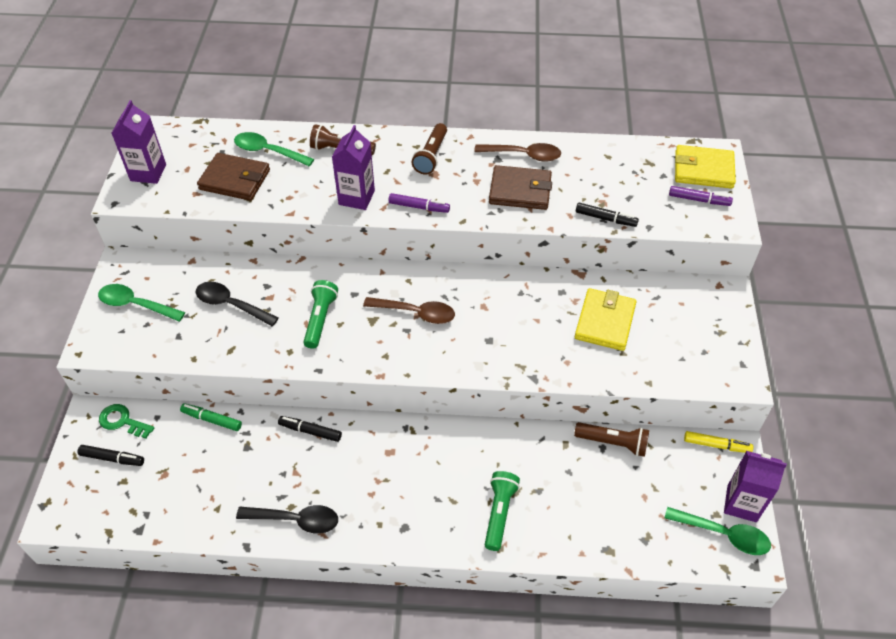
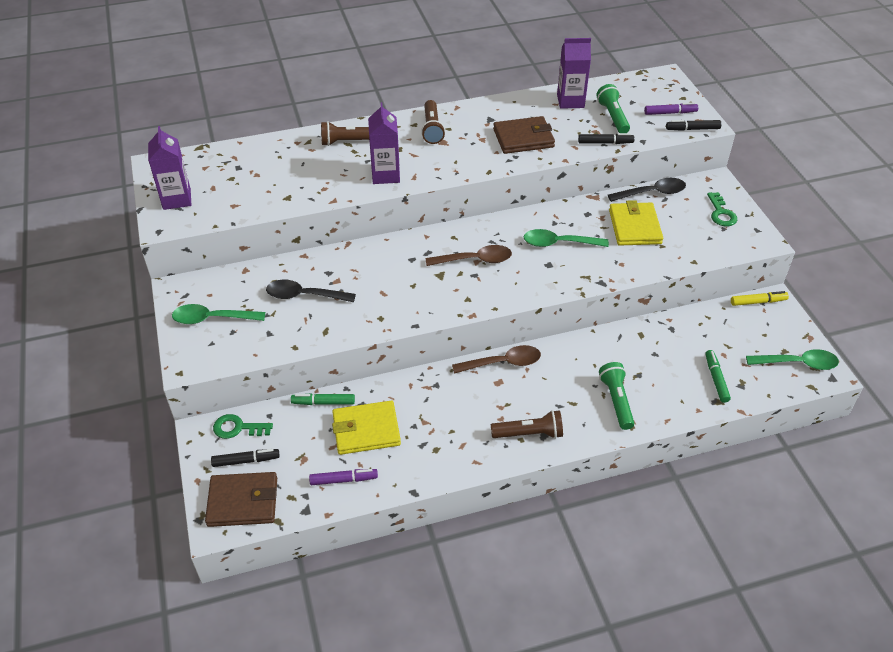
camera: 20 degrees left, 5 degrees down
brown wallet [197,153,270,201] -> brown wallet moved to [205,472,277,527]
green spoon [234,132,314,166] -> green spoon moved to [524,229,609,247]
black spoon [236,505,338,534] -> black spoon moved to [608,178,686,202]
black marker [278,416,342,442] -> black marker moved to [666,120,721,131]
green flashlight [304,280,338,349] -> green flashlight moved to [596,84,630,133]
purple marker [388,193,450,213] -> purple marker moved to [309,469,378,485]
brown spoon [474,143,561,162] -> brown spoon moved to [452,345,541,374]
brown flashlight [574,422,649,457] -> brown flashlight moved to [491,410,563,439]
yellow wallet [675,145,736,189] -> yellow wallet moved to [332,401,401,455]
purple carton [724,451,787,522] -> purple carton moved to [557,38,591,109]
none -> green marker [706,350,731,403]
none -> green key [707,192,737,226]

